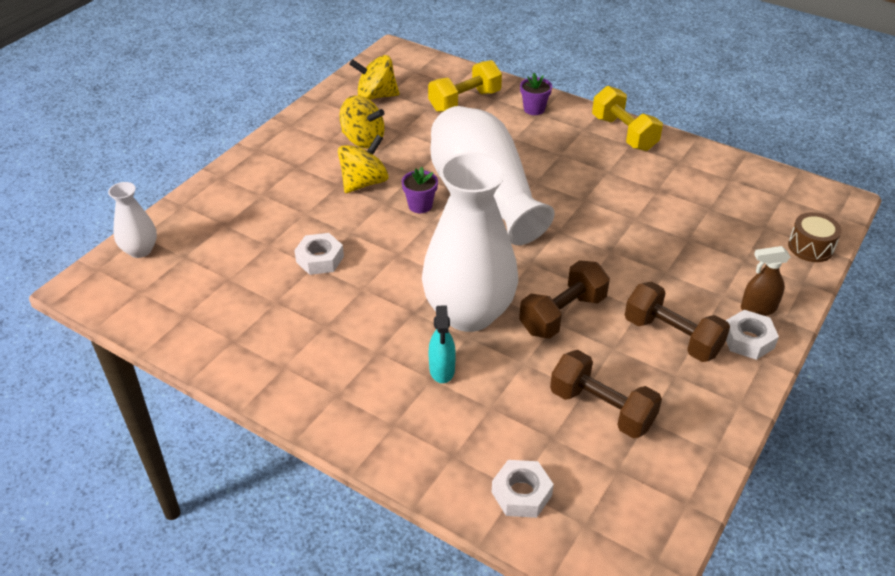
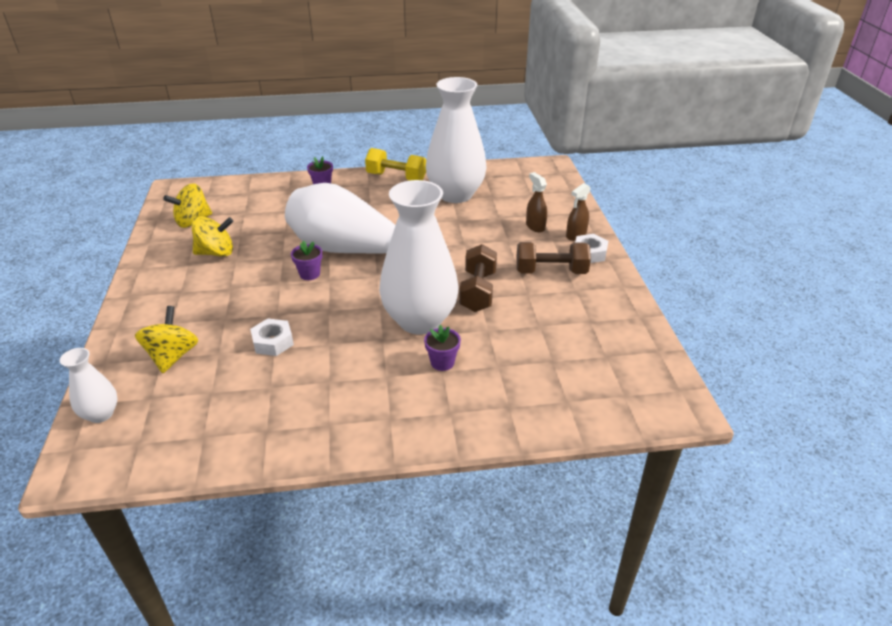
camera: 40 degrees left, 5 degrees down
yellow spinning top [338,135,389,193] -> yellow spinning top moved to [135,306,198,373]
yellow dumbbell [428,60,502,112] -> none
turquoise spray bottle [429,305,456,383] -> purple flower pot [424,325,461,371]
white nut [492,460,554,518] -> none
brown dumbbell [550,350,662,439] -> none
brown drum [788,212,842,262] -> none
none -> white vase [426,77,487,203]
none -> brown spray bottle [526,172,547,232]

